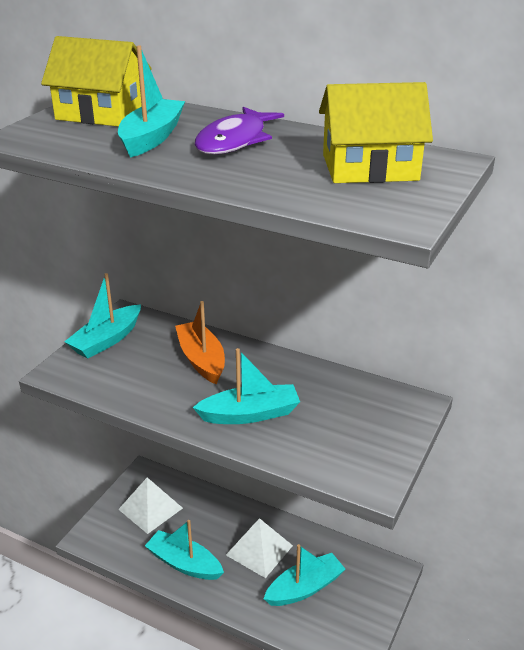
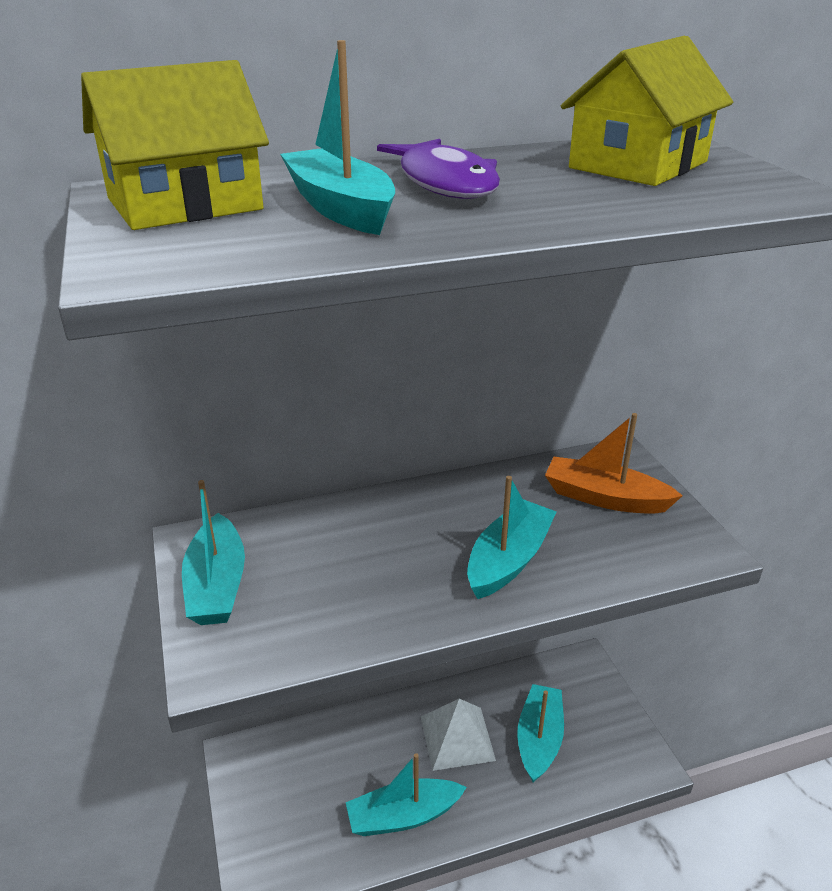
camera: 45 degrees left, 0 degrees up
white pyramid [118,477,183,534] -> none
orange boat [175,301,225,385] -> orange boat moved to [545,413,683,514]

